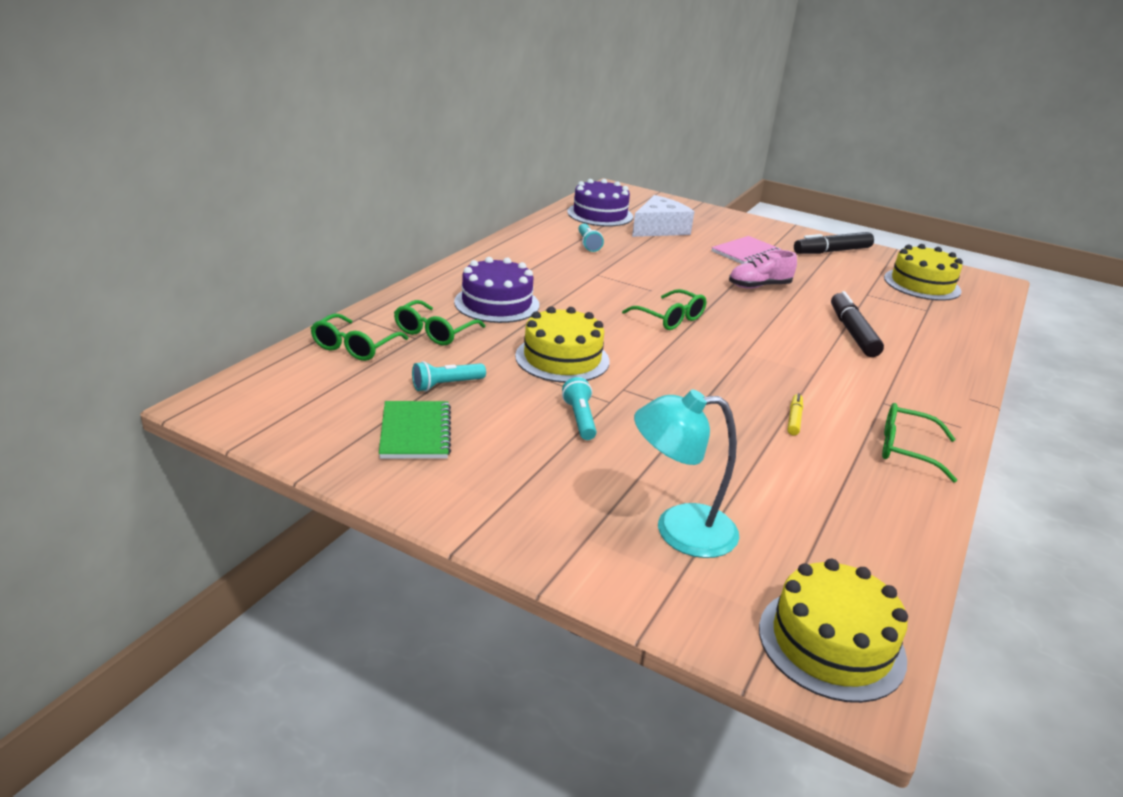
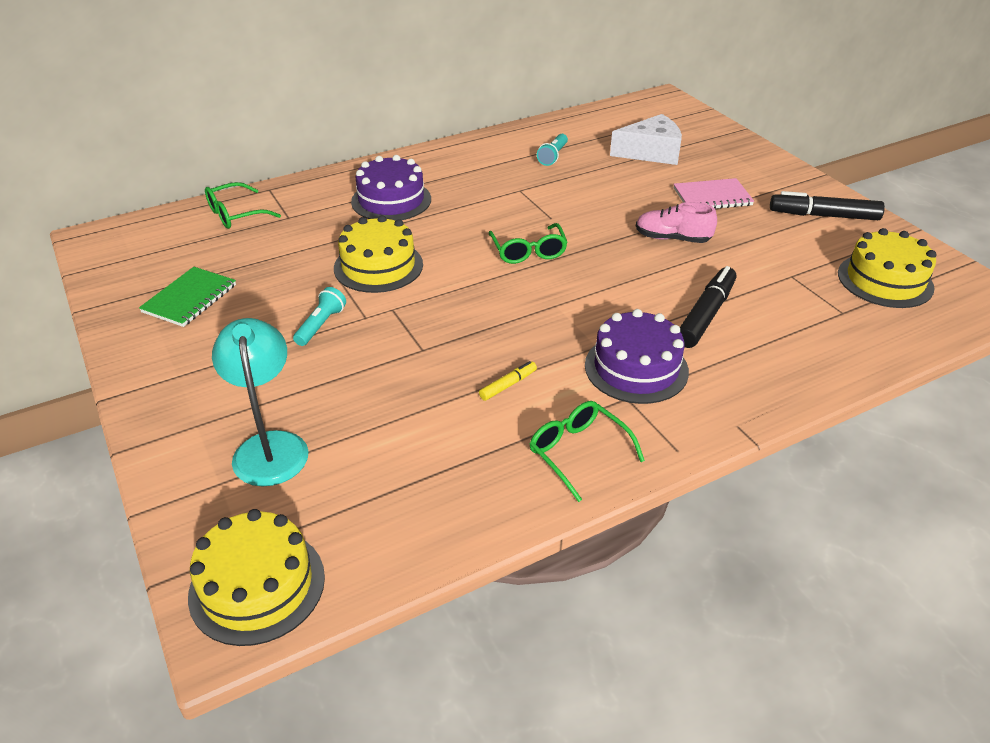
camera: 35 degrees right, 10 degrees up
green glasses [394,300,485,345] -> none
turquoise flashlight [412,361,486,392] -> none
purple cake [567,179,633,226] -> purple cake moved to [585,309,689,404]
turquoise lamp [634,390,739,558] -> turquoise lamp turned 45 degrees clockwise [212,318,308,487]

